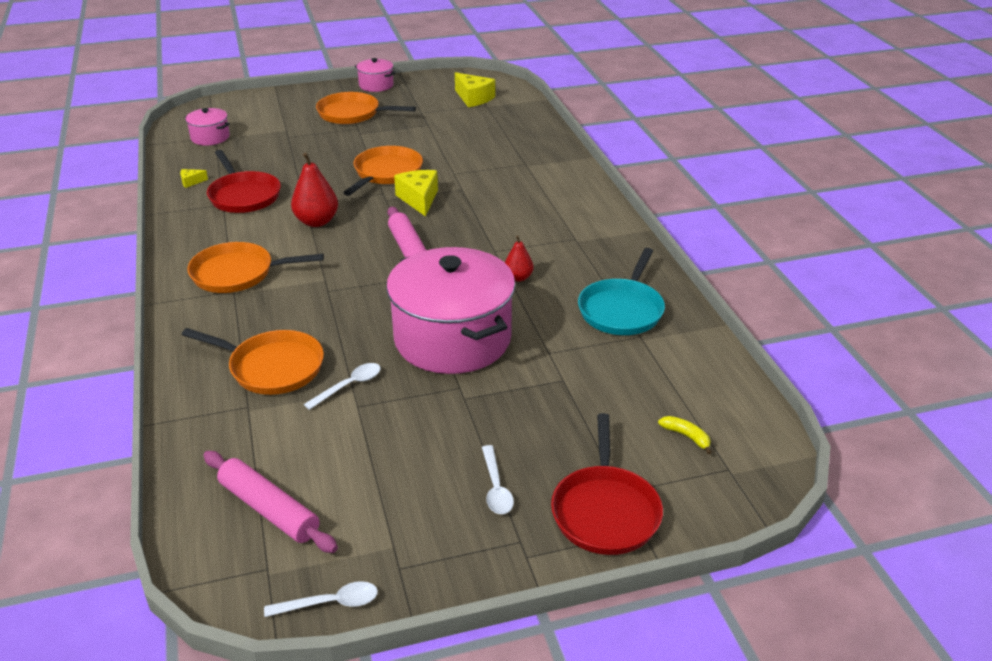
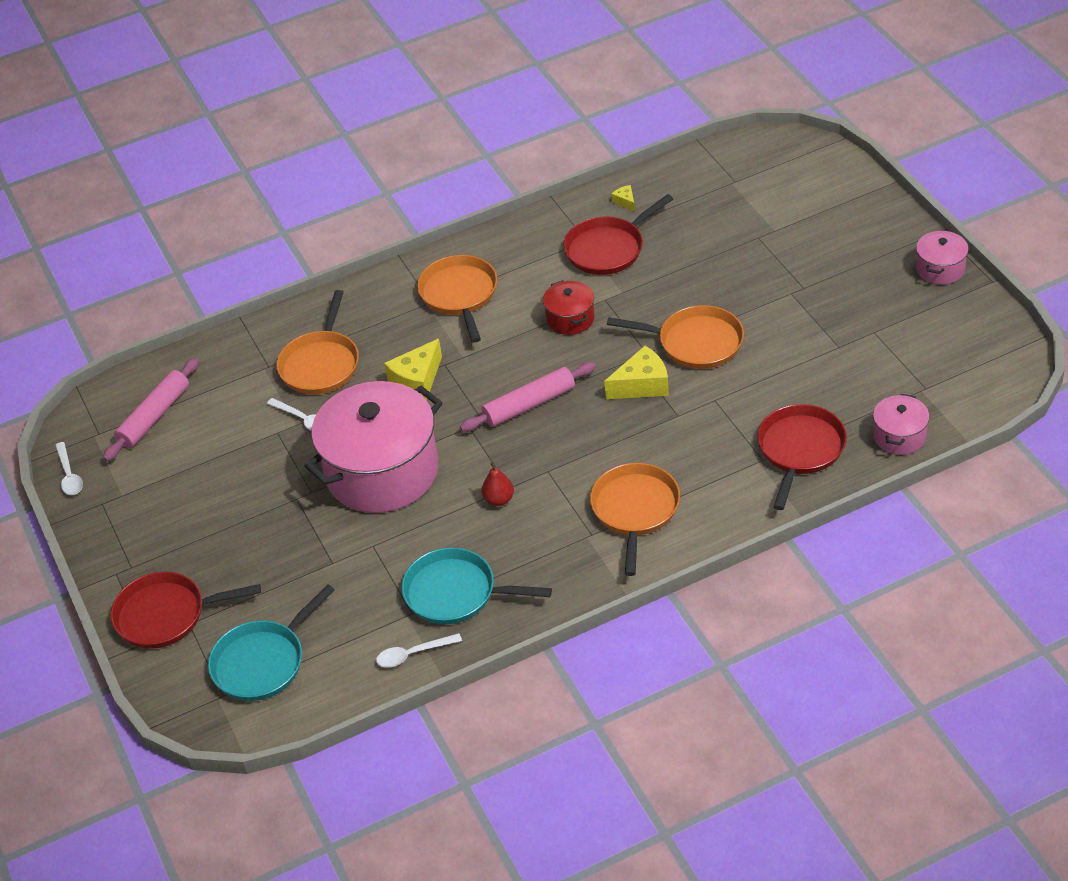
camera: 85 degrees right, 10 degrees up
pink pot [185,108,230,145] -> pink pot moved to [873,394,930,455]
red pear [291,152,338,227] -> red pot [543,280,595,335]
orange pan [316,92,416,124] -> orange pan moved to [590,463,680,576]
yellow cheese [455,72,495,107] -> yellow cheese moved to [384,339,442,400]
white spoon [482,445,514,514] -> white spoon moved to [376,633,462,668]
yellow banana [658,416,712,454] -> turquoise pan [208,584,335,701]
none -> red pan [757,404,847,510]

